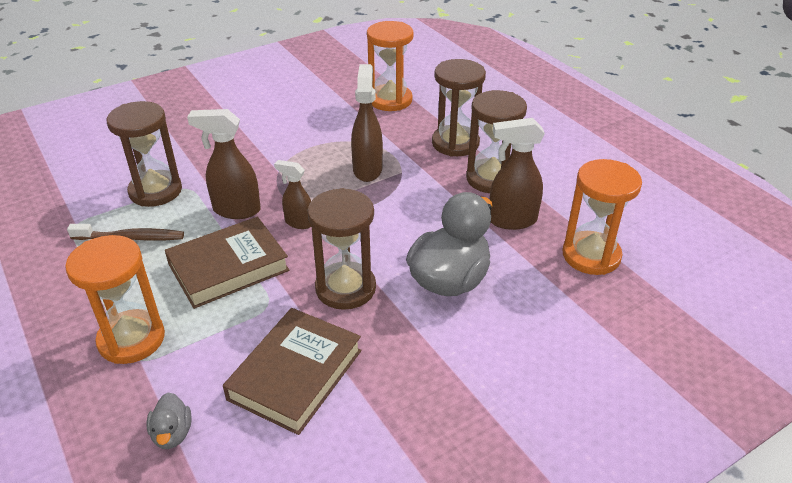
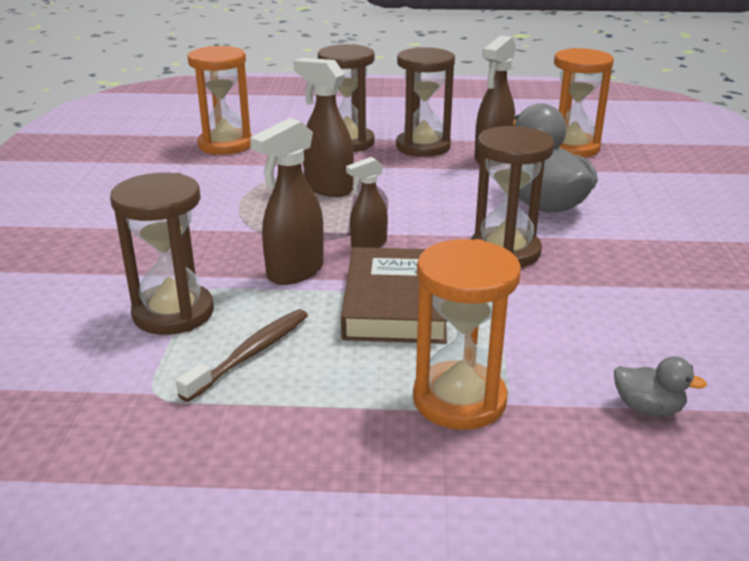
camera: 55 degrees left, 10 degrees down
brown book [223,308,361,435] -> none

